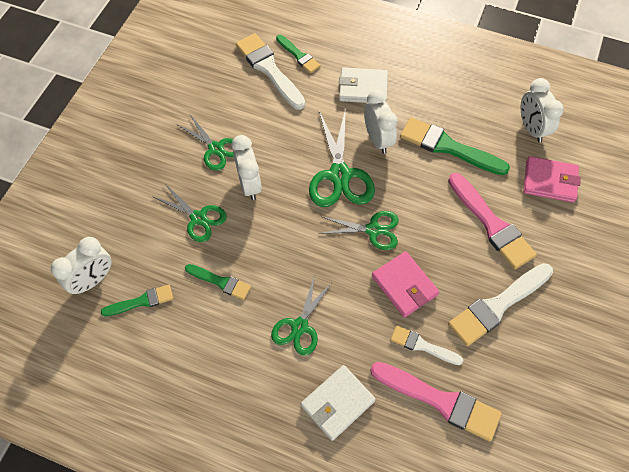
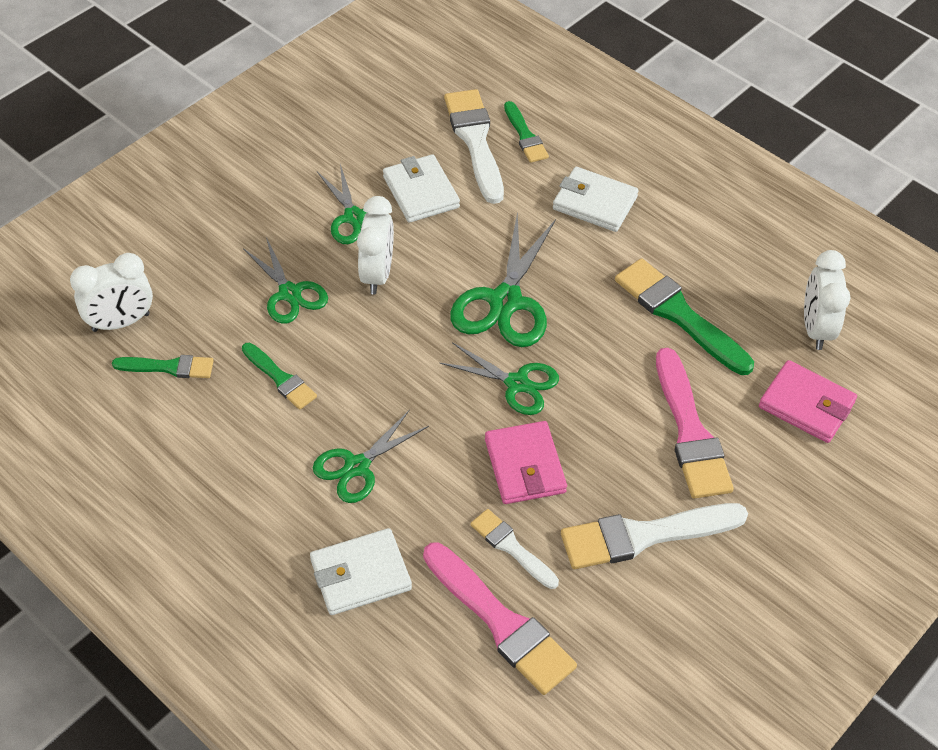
camera: 20 degrees right, 10 degrees down
white clock [364,89,398,154] -> none
none -> white wallet [383,154,460,223]

